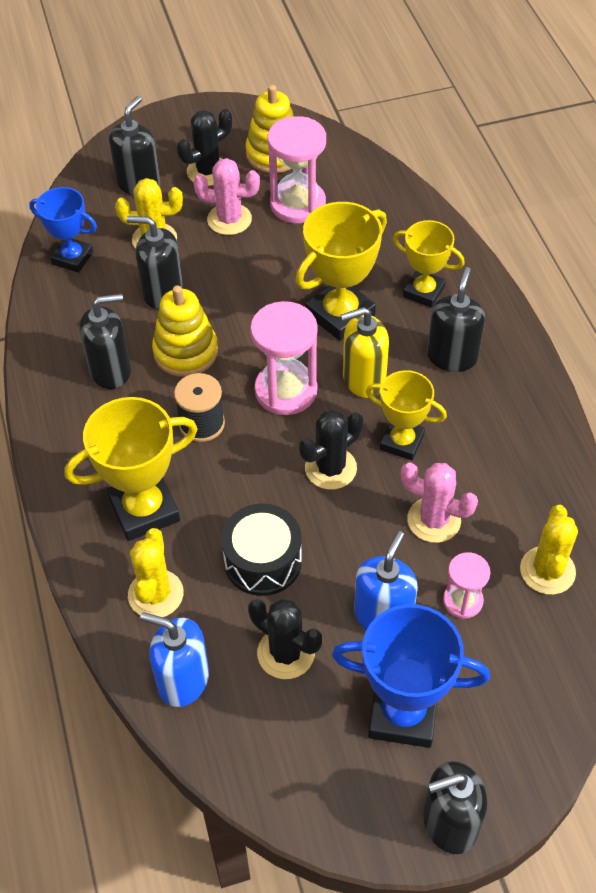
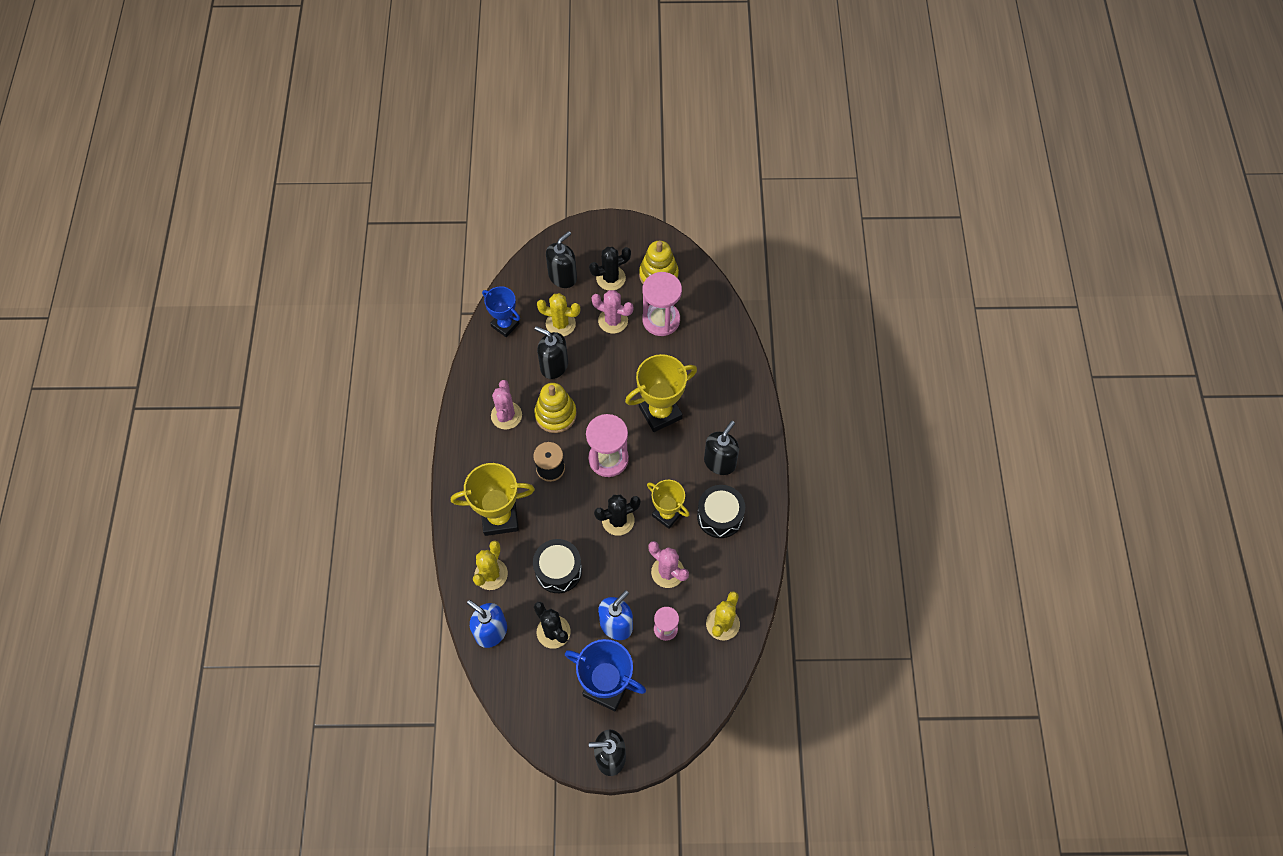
camera: 15 degrees right, 10 degrees up
black soap dispenser [79,294,131,389] -> pink cactus [491,380,522,429]
yellow soap dispenser [340,307,389,398] -> none
yellow trophy [393,220,465,308] -> none
none -> black drum [697,485,745,538]

